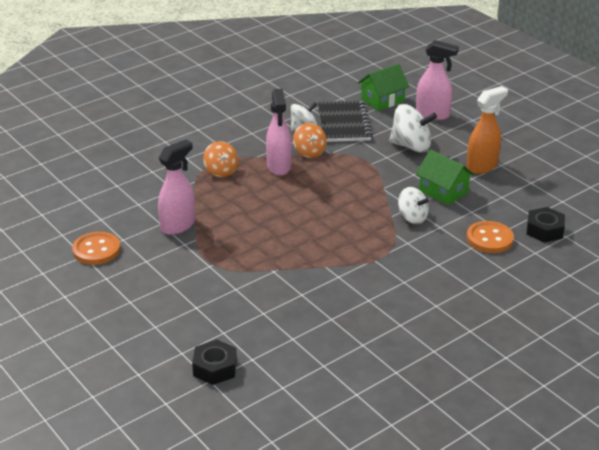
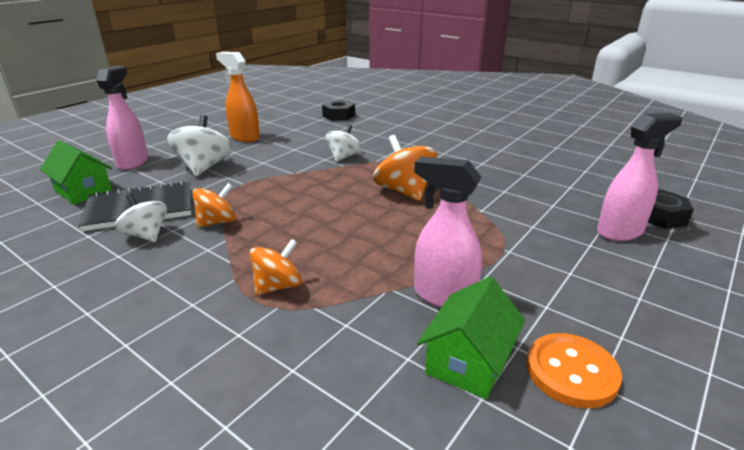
camera: 105 degrees left, 5 degrees down
pink spray bottle [266,89,292,176] -> pink spray bottle moved to [597,113,682,241]
green house [416,150,475,205] -> green house moved to [417,277,525,399]
orange button [467,221,514,253] -> none
none -> orange spinning top [373,135,437,201]

